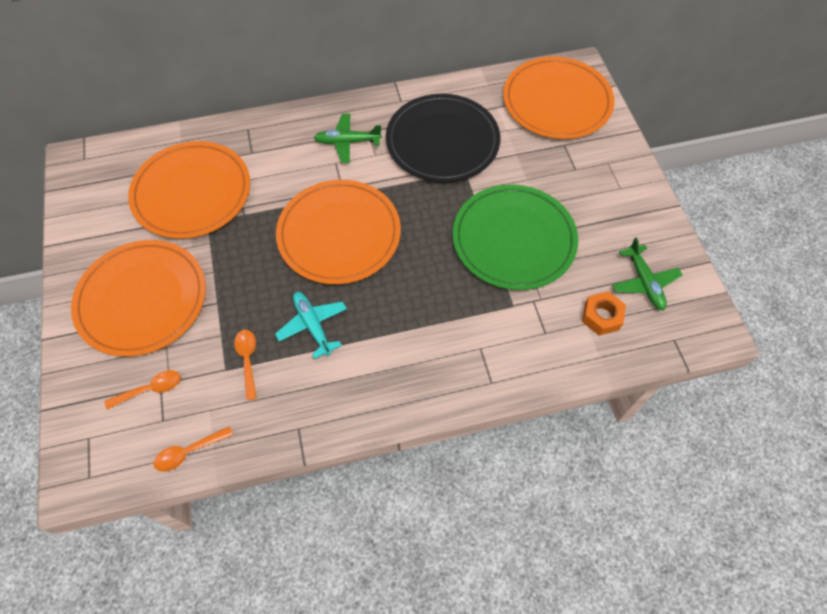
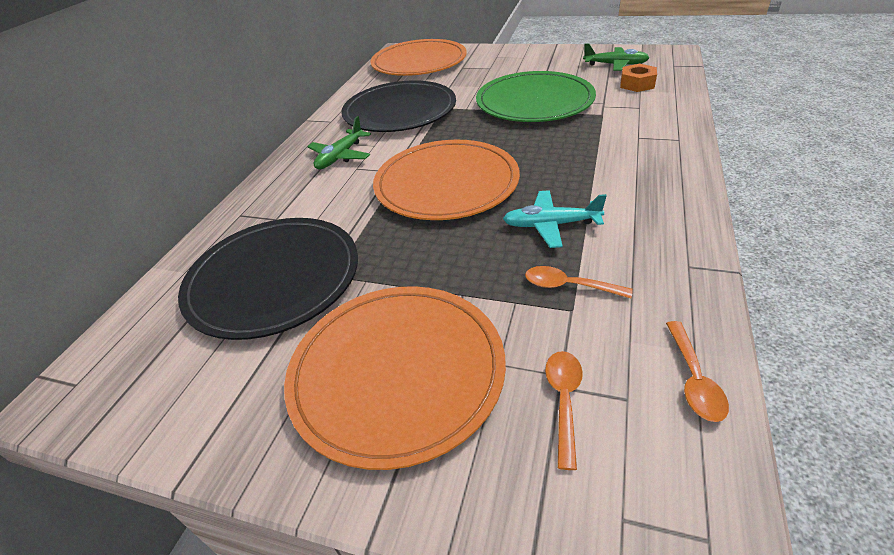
camera: 55 degrees left, 20 degrees down
orange plate [128,141,250,239] -> black plate [178,218,358,340]

